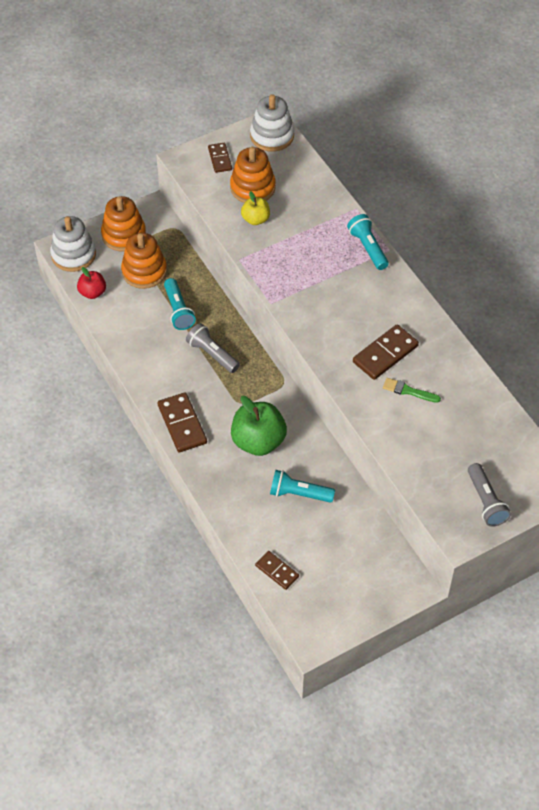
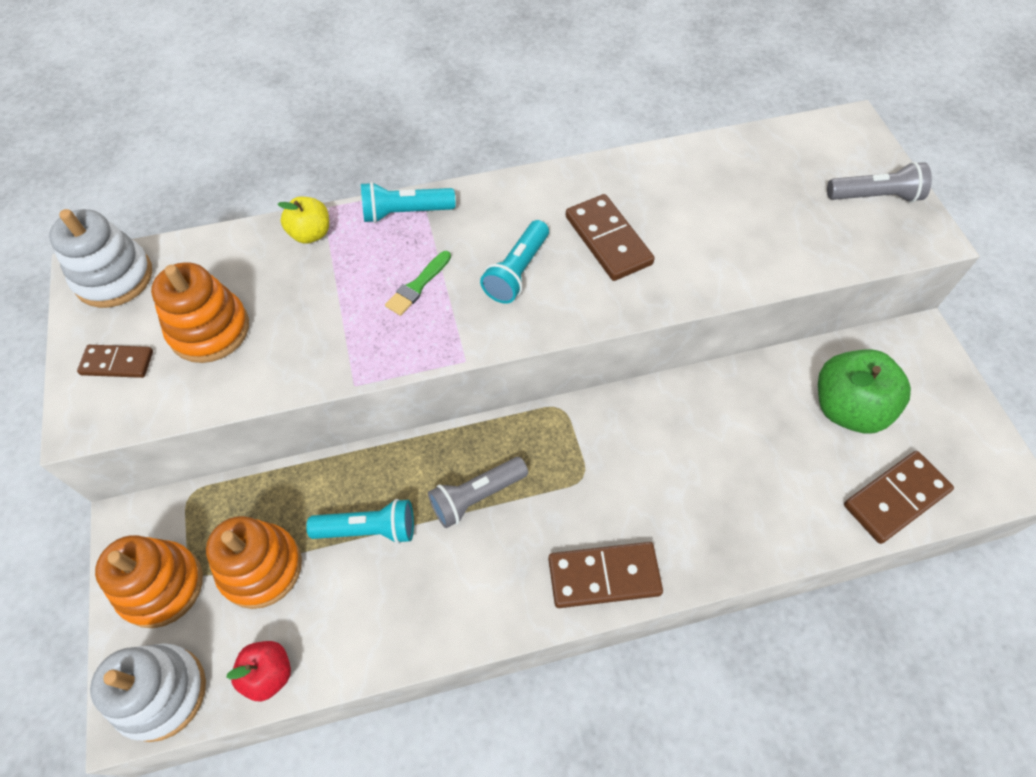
camera: 75 degrees left, 5 degrees up
green apple [231,396,287,456] -> green apple moved to [818,349,911,433]
yellow apple [241,191,270,225] -> yellow apple moved to [278,197,329,244]
brown domino [255,551,299,590] -> brown domino [844,451,954,544], size x1.61
turquoise flashlight [270,470,335,503] -> turquoise flashlight moved to [480,220,549,304]
green brush [383,378,441,403] -> green brush moved to [385,251,451,316]

